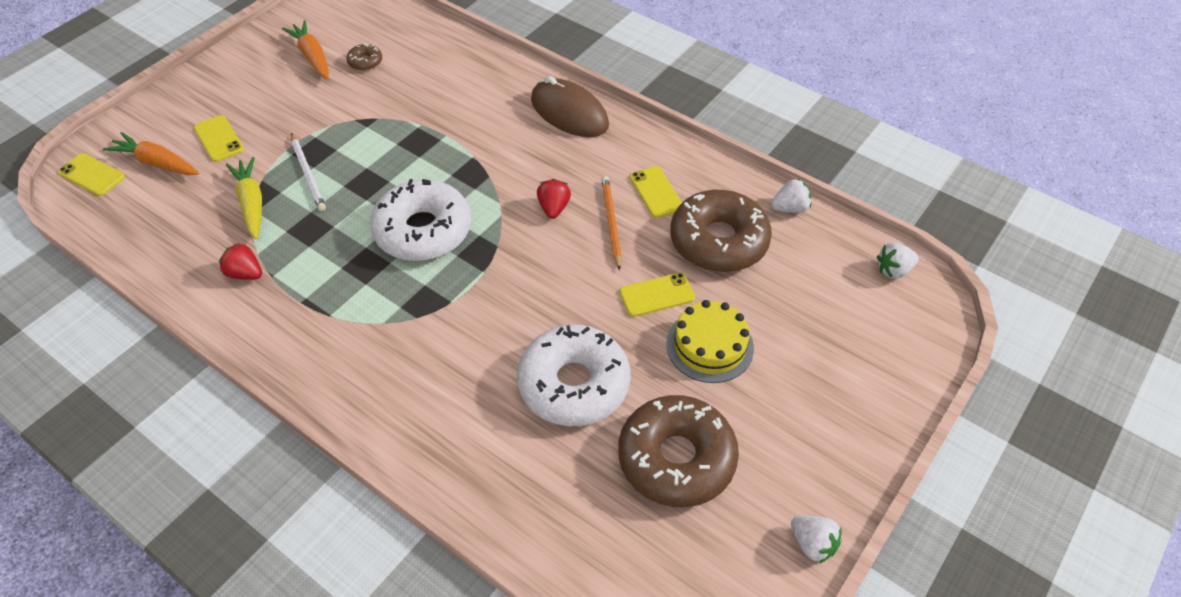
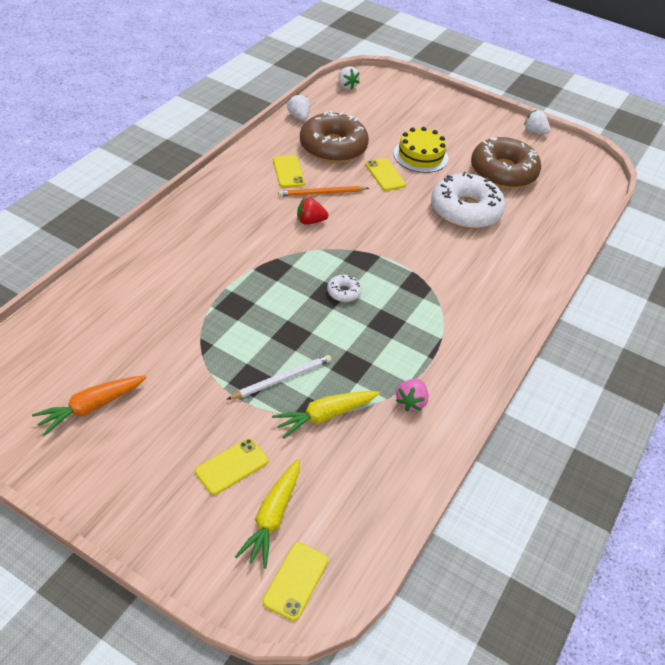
camera: 100 degrees left, 5 degrees down
orange carrot [103,132,199,175] -> yellow carrot [235,459,300,569]
red strawberry [219,242,262,280] -> pink strawberry [396,379,429,411]
brown donut [346,44,382,71] -> none
white donut [370,179,471,261] -> white donut [327,275,362,302], size x0.42
brown mouse [531,76,609,137] -> none
yellow phone [630,166,682,218] -> yellow phone turned 75 degrees counterclockwise [273,155,305,188]
white strawberry [791,516,842,563] -> white strawberry turned 90 degrees counterclockwise [524,110,550,134]

